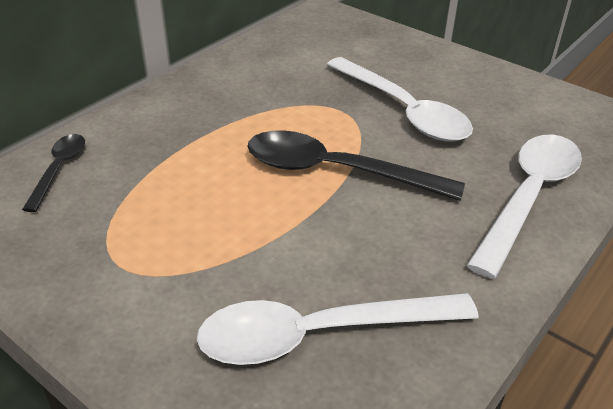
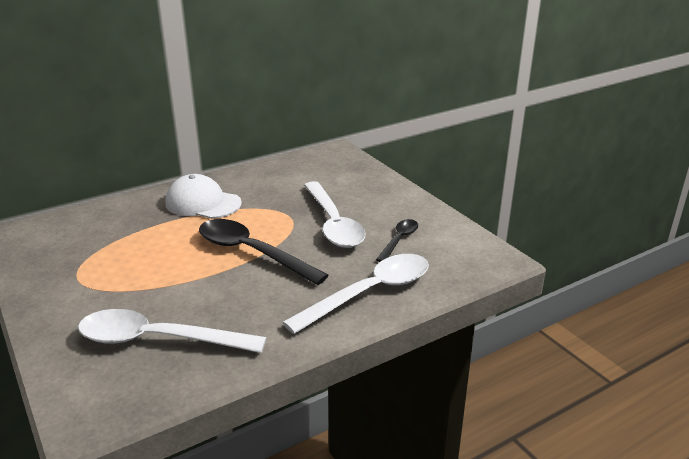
camera: 20 degrees right, 10 degrees down
black spoon [22,134,85,212] -> black spoon moved to [376,219,418,262]
none -> white cap [165,174,242,219]

